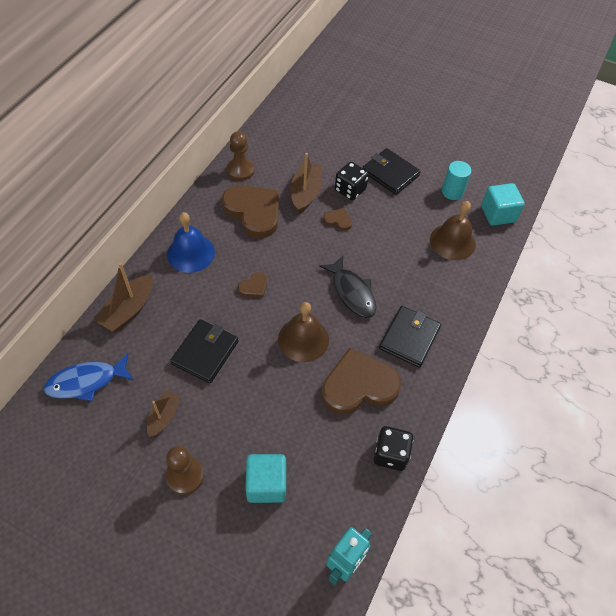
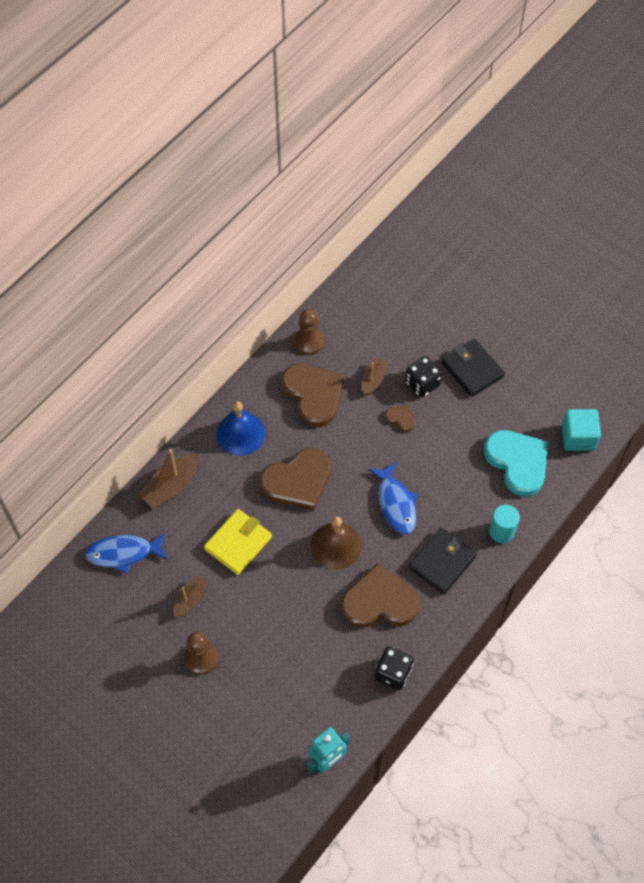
camera: 15 degrees right, 5 degrees up
black wallet [170,319,238,383] -> yellow wallet [204,509,272,575]
brown heart [238,272,267,297] -> brown heart [260,448,331,510], size x2.27
turquoise cube [245,454,286,503] -> none
brown boat [290,153,322,214] -> brown boat [362,358,388,396], size x0.64
black fish [319,256,376,318] -> blue fish [368,462,418,534]
brown bell [430,201,476,260] -> turquoise heart [484,430,548,496]
turquoise cylinder [442,161,471,200] -> turquoise cylinder moved to [489,505,520,543]

